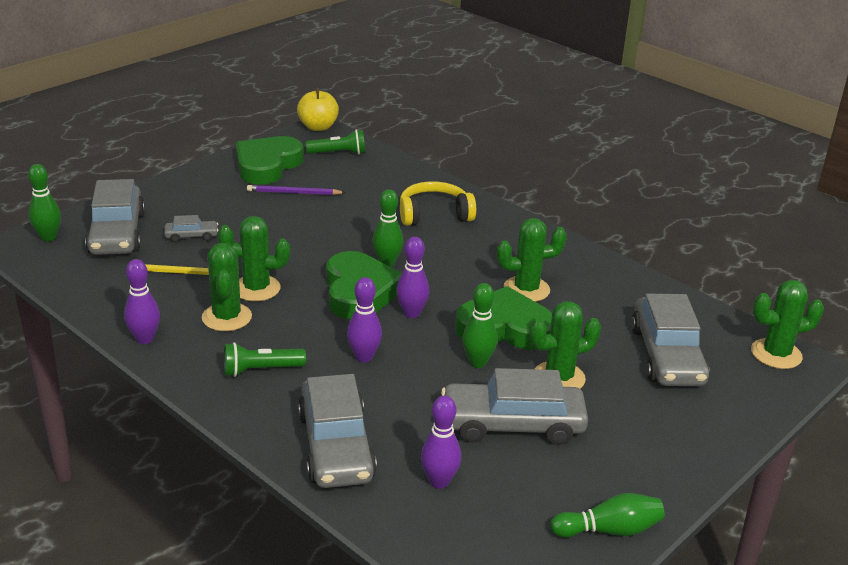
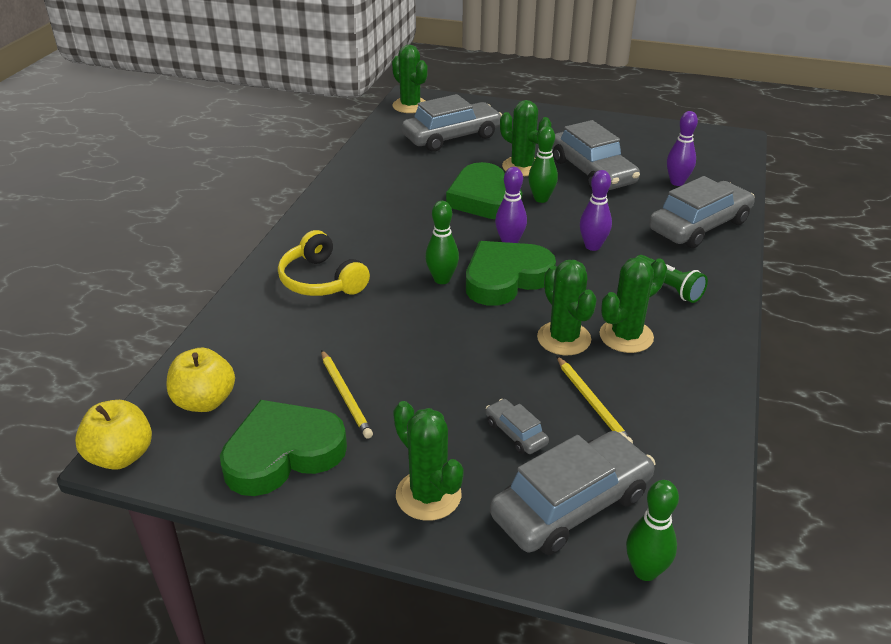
camera: 115 degrees left, 5 degrees up
purple bowling pin [124,259,160,344] -> none
green heart [236,136,303,184] -> green heart turned 150 degrees clockwise [220,400,347,496]
purple pencil [247,185,346,195] -> yellow pencil [321,350,373,439]
green flashlight [306,130,365,155] -> yellow apple [167,348,235,412]
green cactus [497,218,567,302] -> green cactus moved to [393,401,464,521]
green bowling pin [550,493,665,538] -> none

